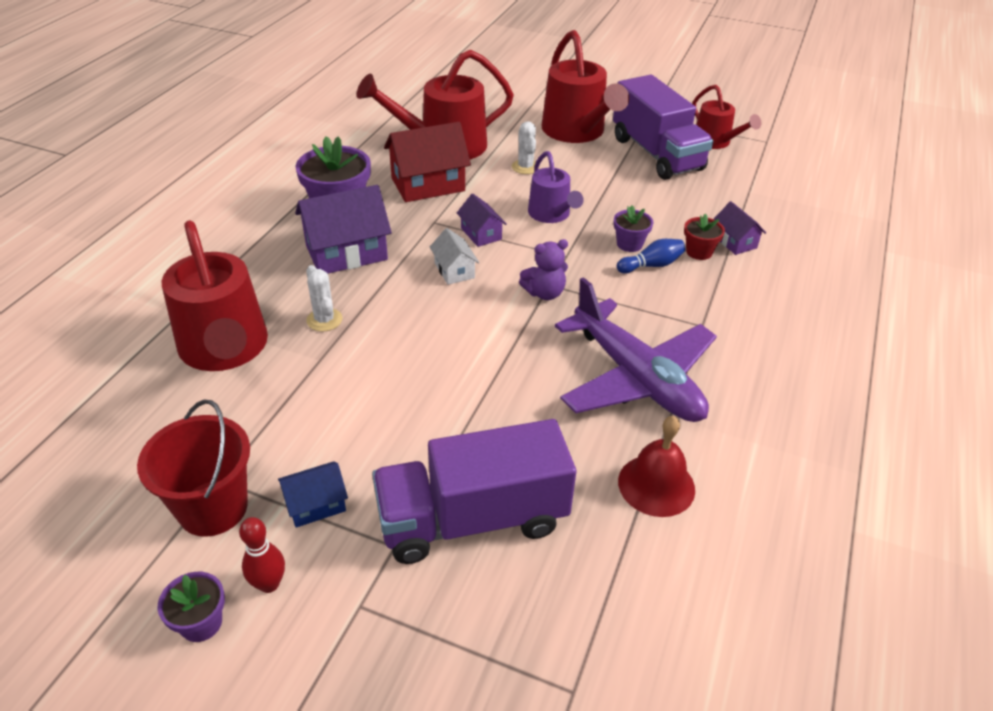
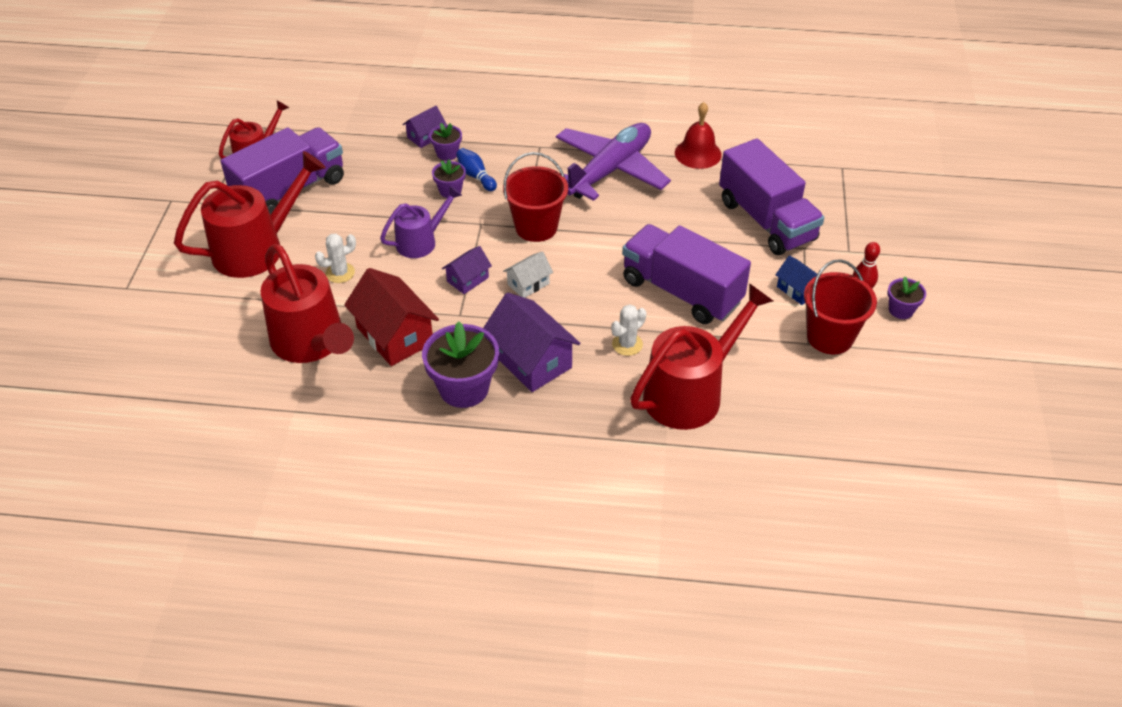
camera: 105 degrees left, 5 degrees up
purple teddy bear [519,239,568,300] -> red bucket [503,152,568,242]
red flower pot [684,213,725,260] -> purple flower pot [429,123,462,161]
none -> purple truck [622,224,751,324]

